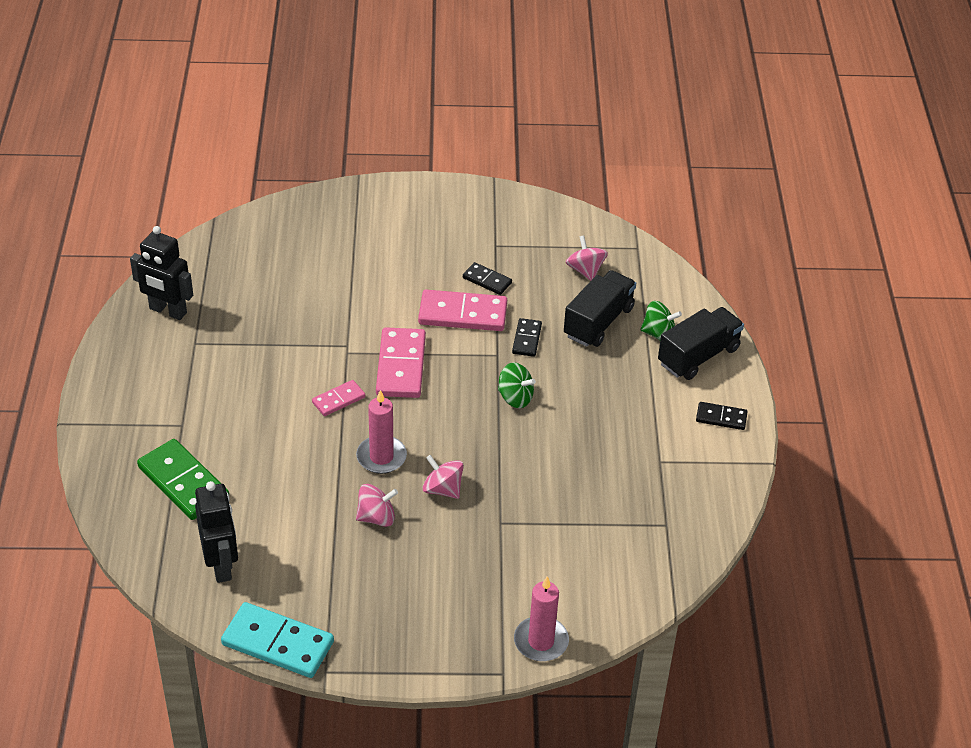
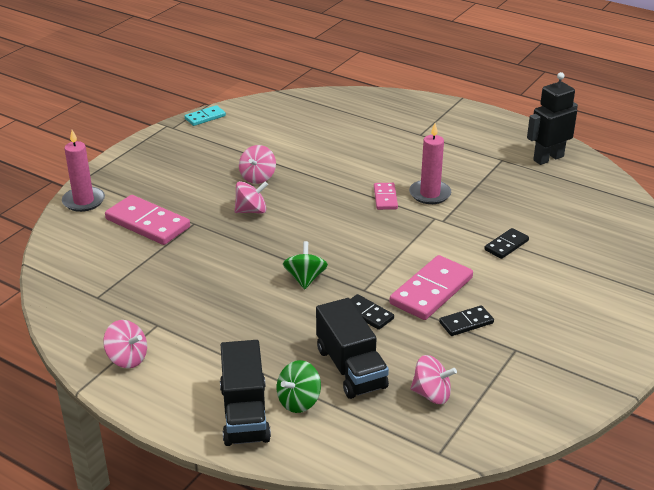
camera: 125 degrees right, 10 degrees down
green domino [137,439,229,520] -> none
black robot [195,481,238,583] -> none
turquoise domino [221,602,334,678] -> turquoise domino [185,105,226,126], size x0.54
pink candle [356,390,407,474] -> pink candle moved to [409,123,451,204]
pink domino [376,327,426,398] -> pink domino moved to [105,195,190,245]
green spinning top [498,362,536,408] -> green spinning top turned 120 degrees clockwise [283,241,328,289]
black domino [696,402,748,430] -> black domino moved to [484,228,529,259]
none -> pink spinning top [103,320,147,368]

